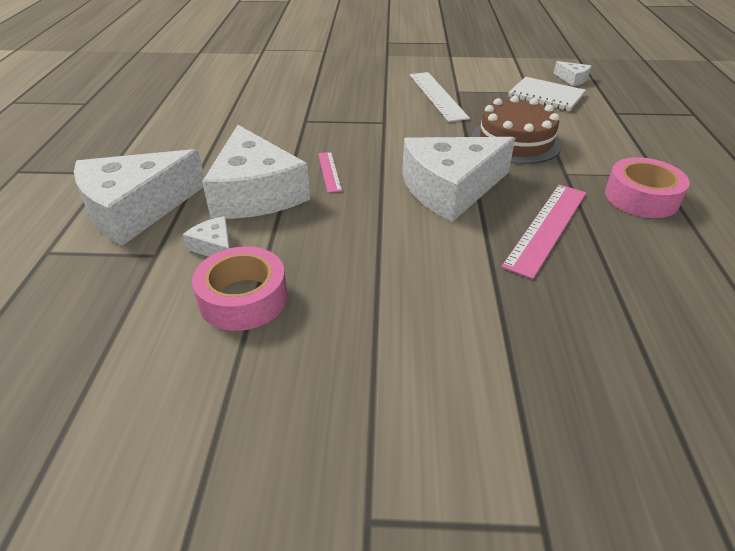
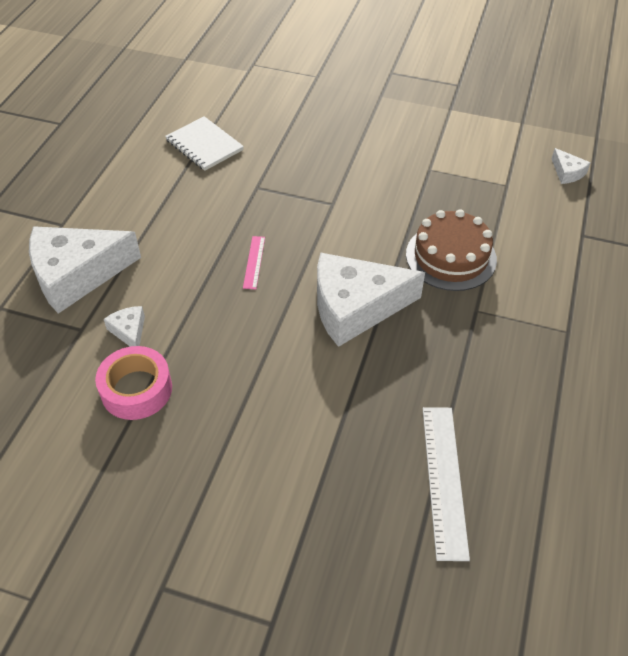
camera: 15 degrees right, 10 degrees up
white cheese [202,125,310,219] -> none
white ruler [410,72,470,122] -> white ruler moved to [423,407,470,561]
pink ruler [501,184,586,279] -> none
white notebook [508,77,586,111] -> white notebook moved to [165,116,244,171]
pink tape [605,157,690,218] -> none

